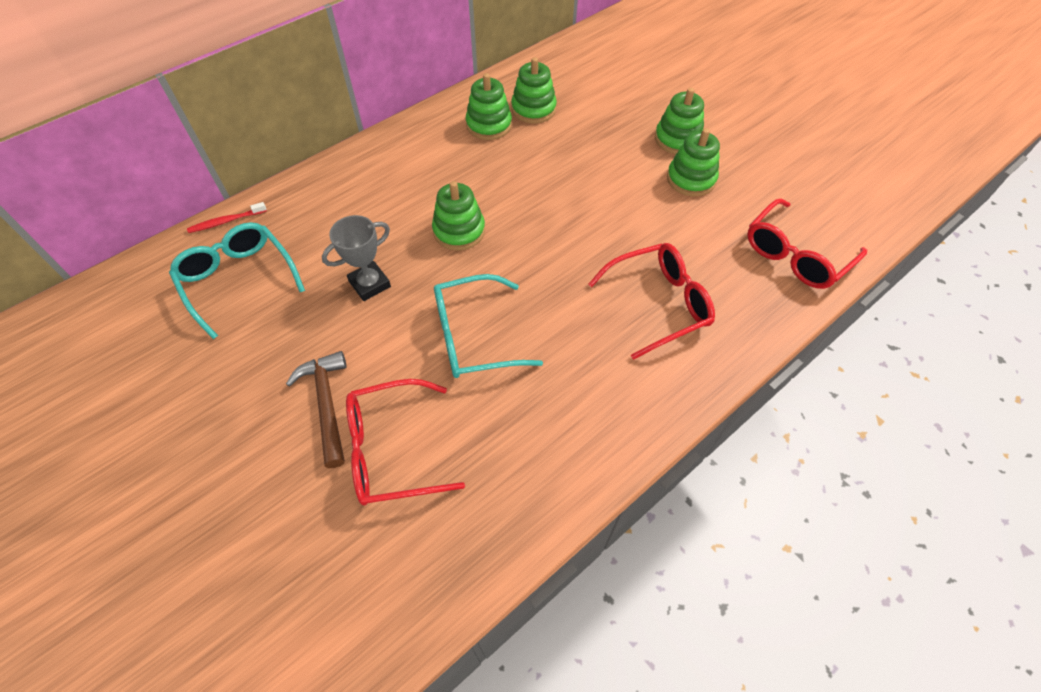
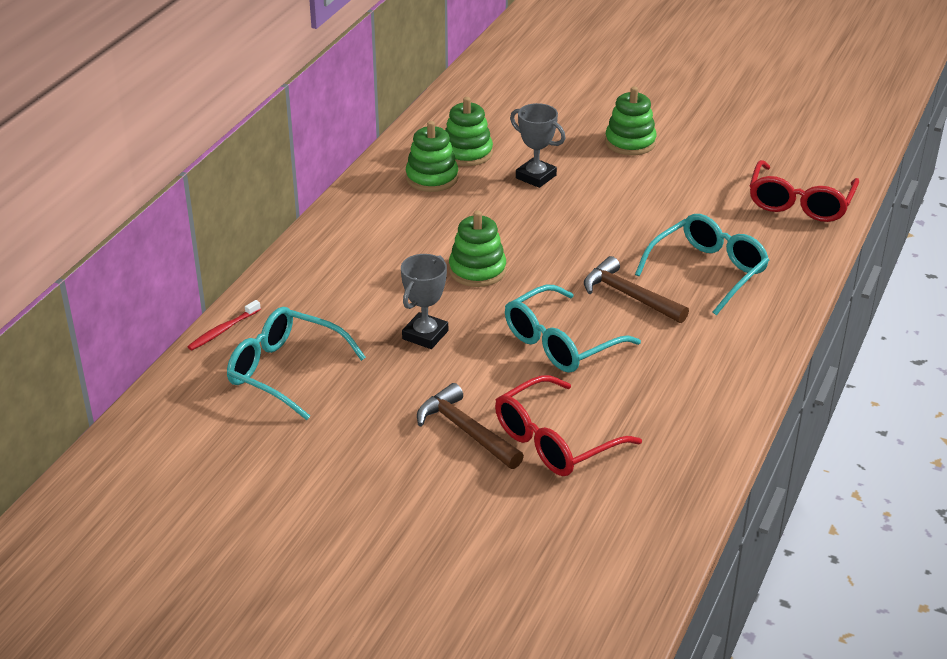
camera: 25 degrees left, 20 degrees down
red glasses [588,243,715,360] -> turquoise glasses [635,214,769,315]
green stacking toy [667,128,720,196] -> none
none -> grey trophy [510,103,566,188]
none -> brown hammer [584,256,689,323]

